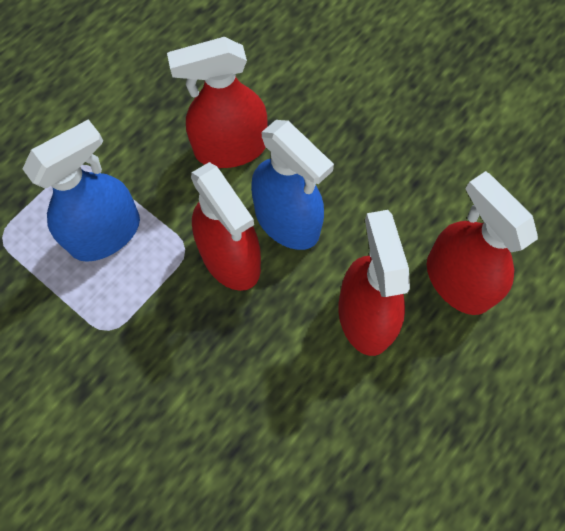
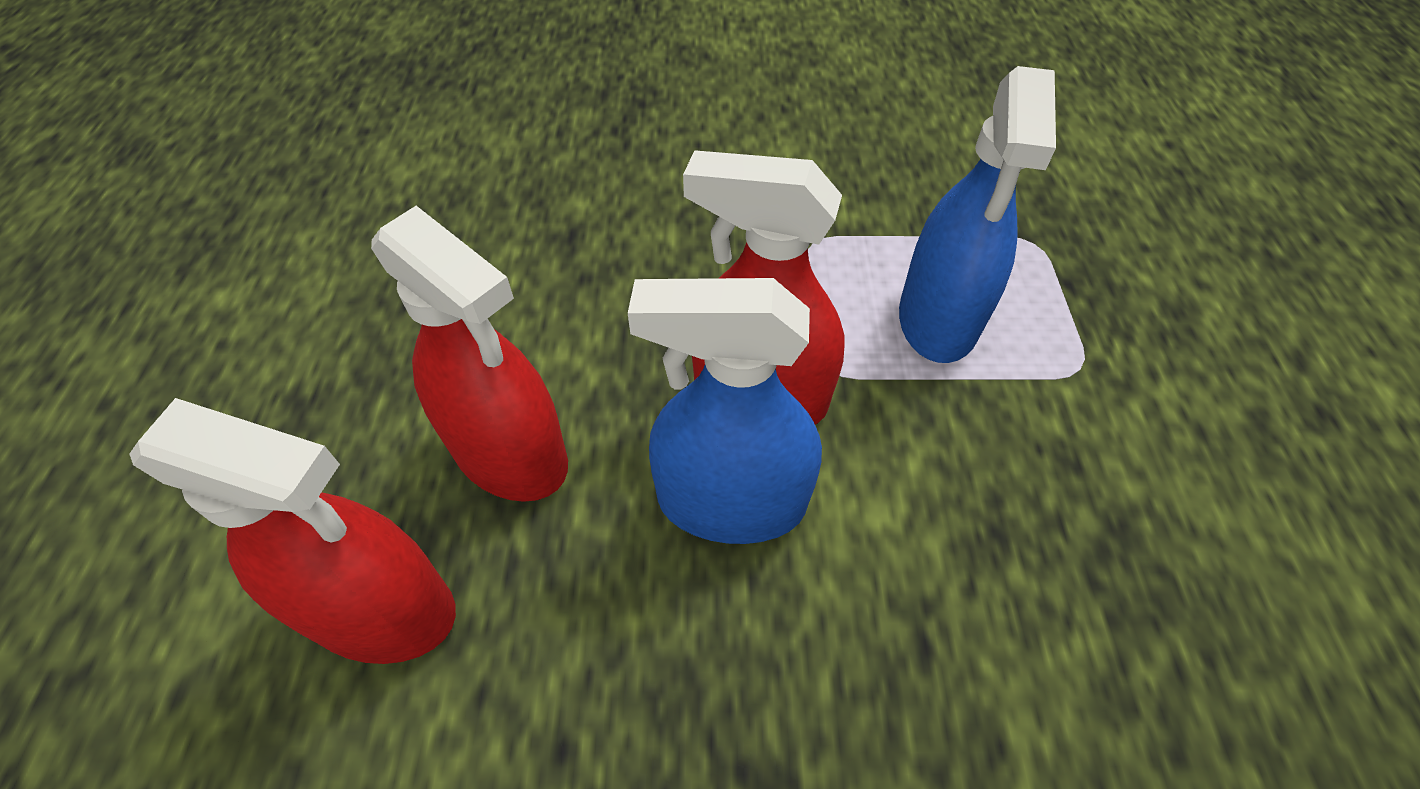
camera: 140 degrees right, 15 degrees down
red spray bottle [167,37,268,168] -> none

